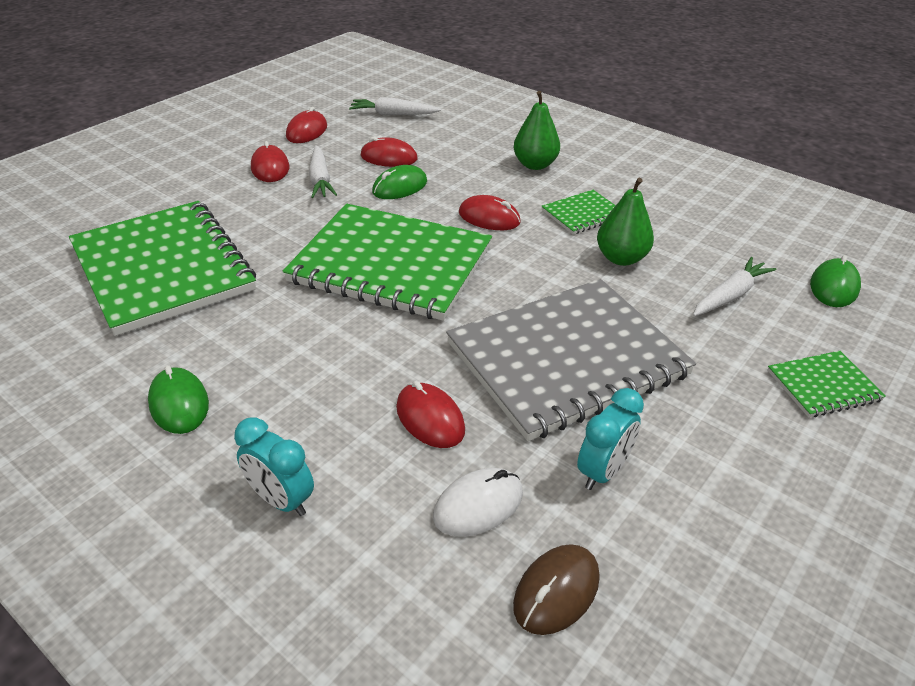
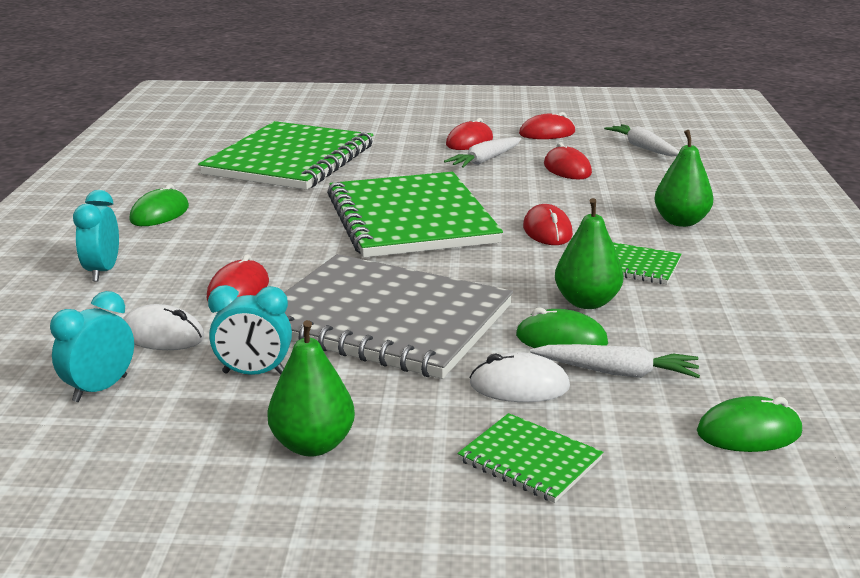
camera: 55 degrees right, 15 degrees down
green mouse [372,165,427,199] -> green mouse moved to [516,307,608,348]
brown mouse [513,544,600,635] -> turquoise clock [50,291,134,402]
none -> green pear [267,320,355,457]
none -> white mouse [469,352,570,402]

